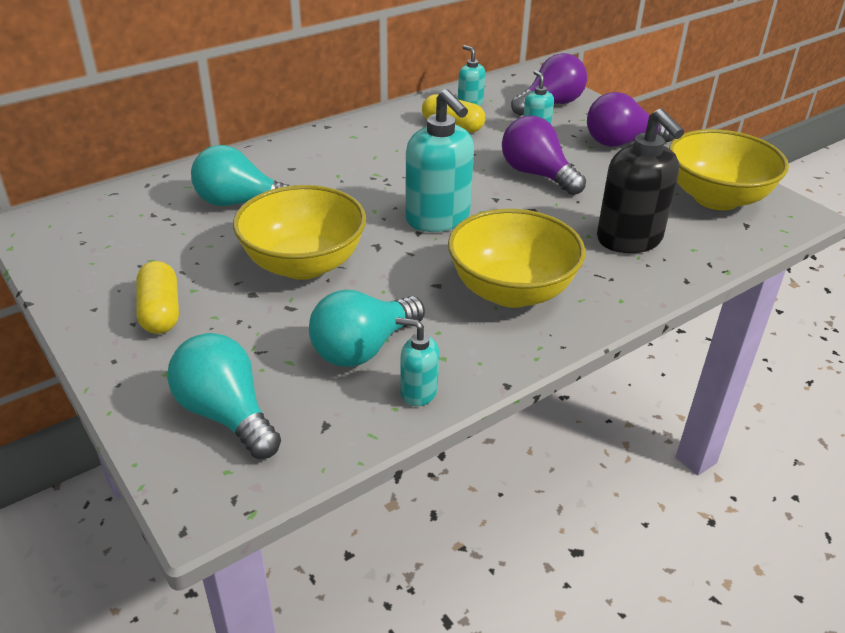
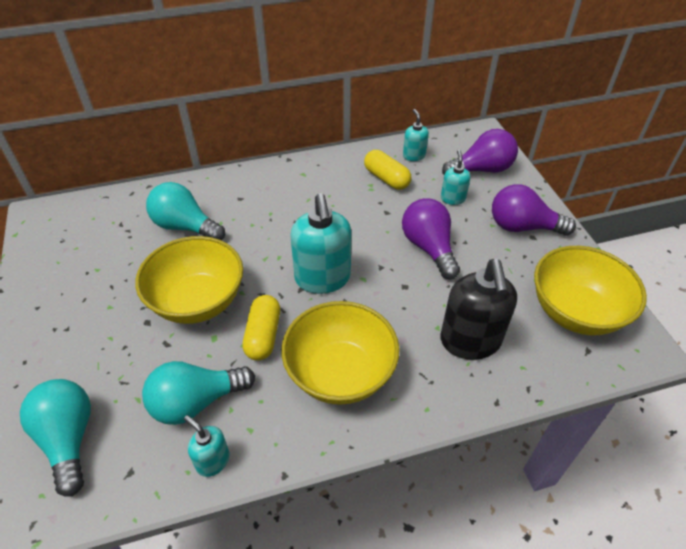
camera: 20 degrees right, 10 degrees up
yellow capsule [136,261,179,334] -> yellow capsule moved to [242,295,280,361]

